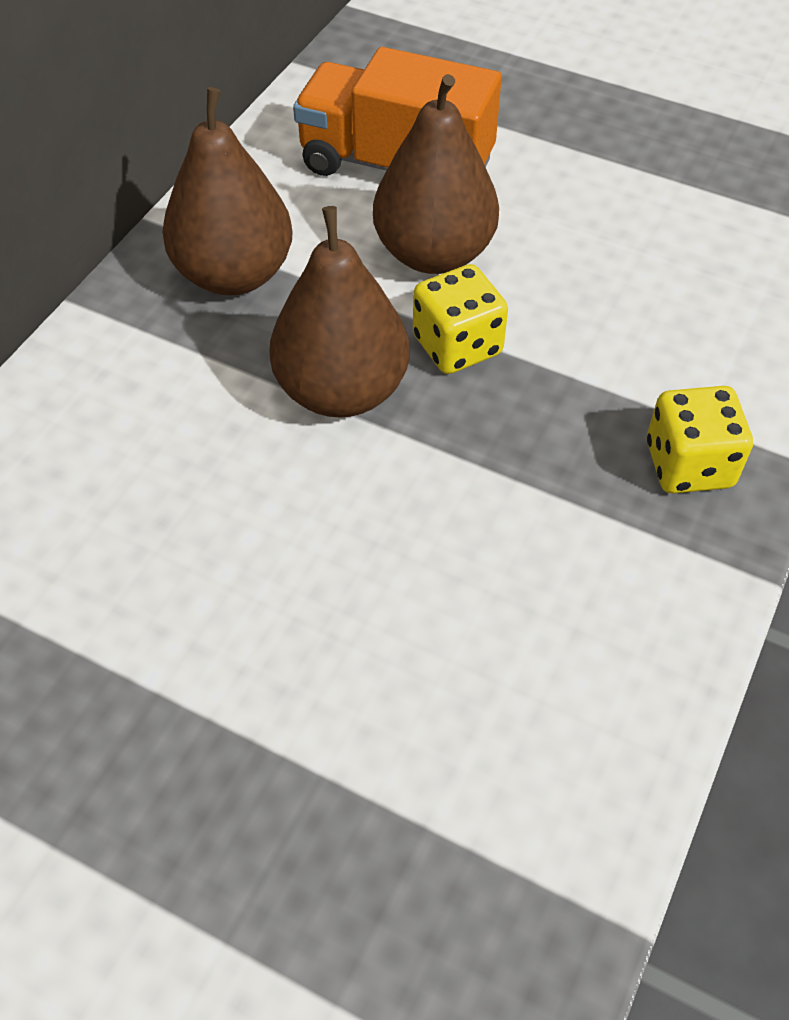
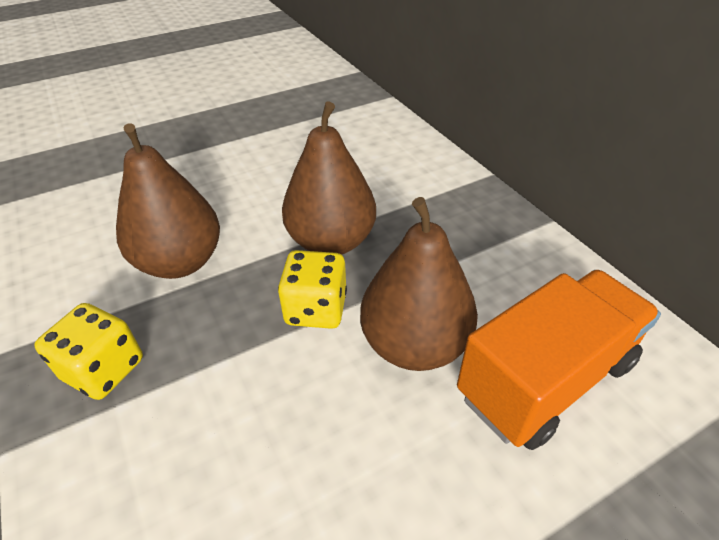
camera: 125 degrees right, 10 degrees down
brown pear [162,87,292,295] -> brown pear moved to [116,123,220,279]

